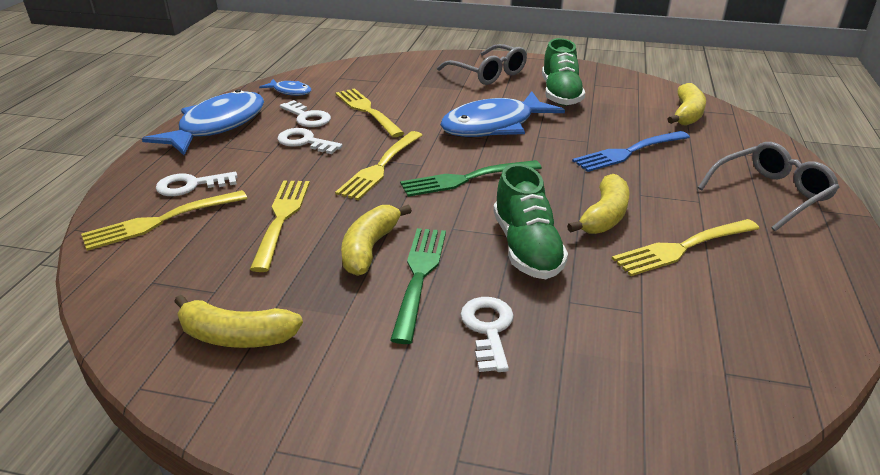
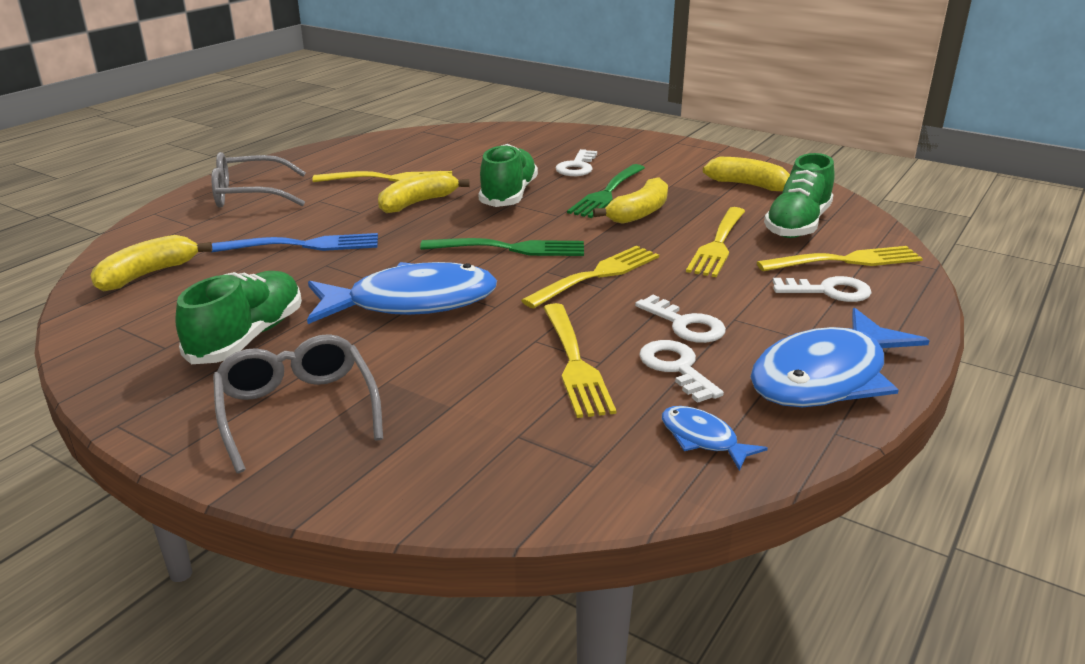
camera: 160 degrees left, 5 degrees down
none -> green shoe [764,153,835,238]

